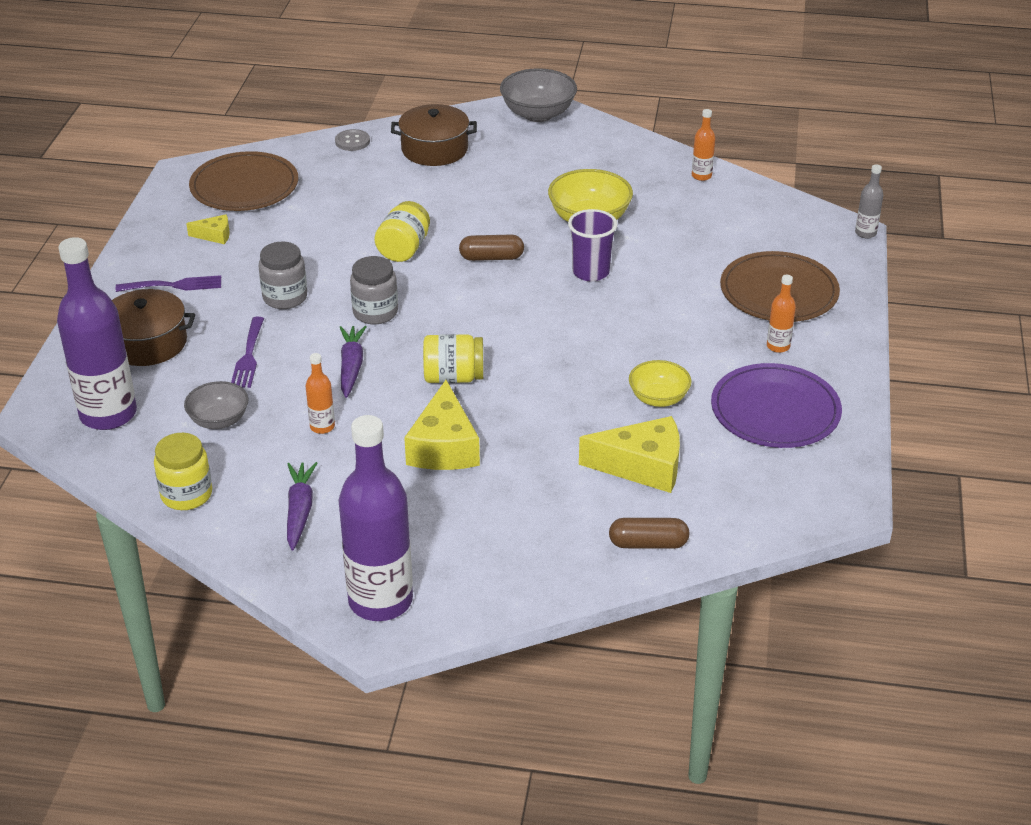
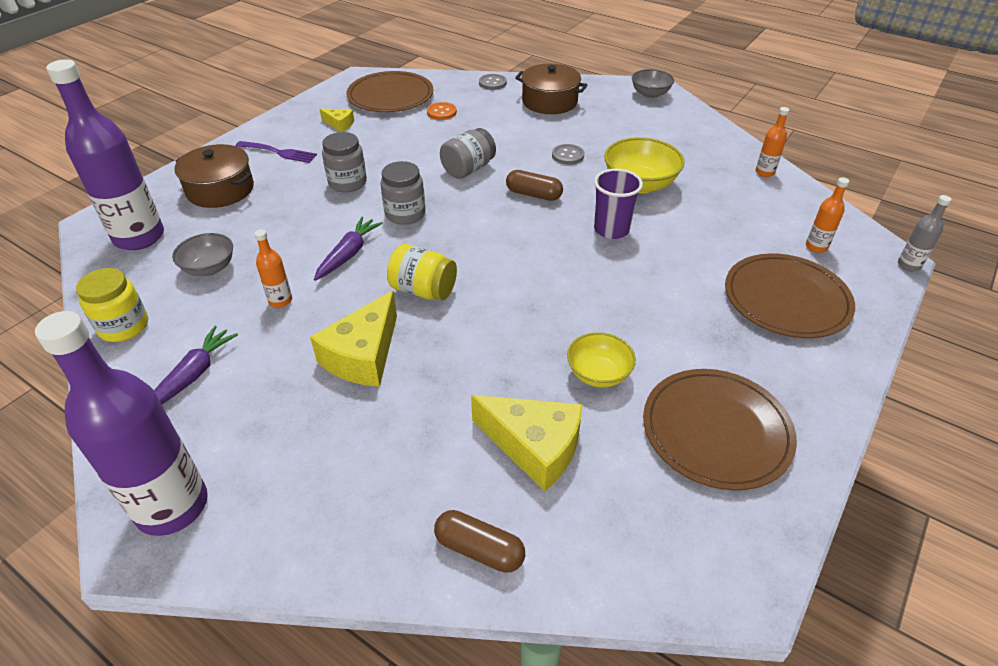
camera: 25 degrees right, 5 degrees up
purple fork [231,317,264,388] -> none
yellow jar [374,201,430,262] -> grey jar [440,128,496,179]
grey bowl [500,68,577,122] -> grey bowl [632,69,674,98], size x0.64
purple plate [711,363,842,448] -> brown plate [643,369,797,490]
orange bottle [767,275,796,353] -> orange bottle moved to [806,177,849,253]
none -> orange button [427,102,457,120]
none -> grey button [552,144,584,165]

